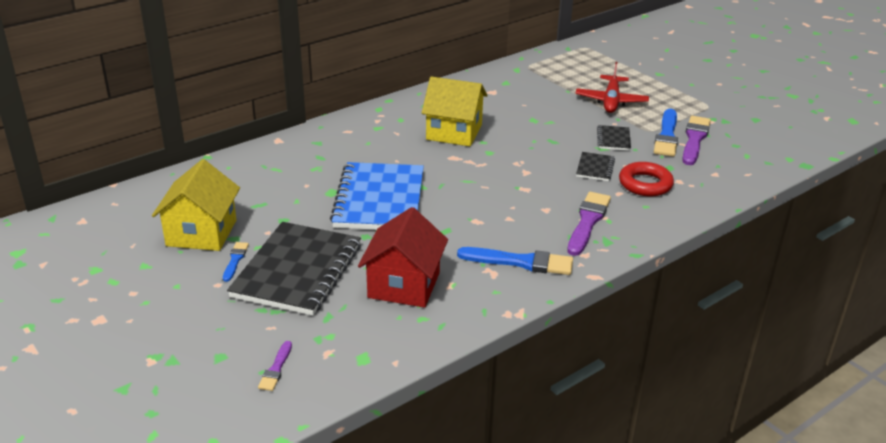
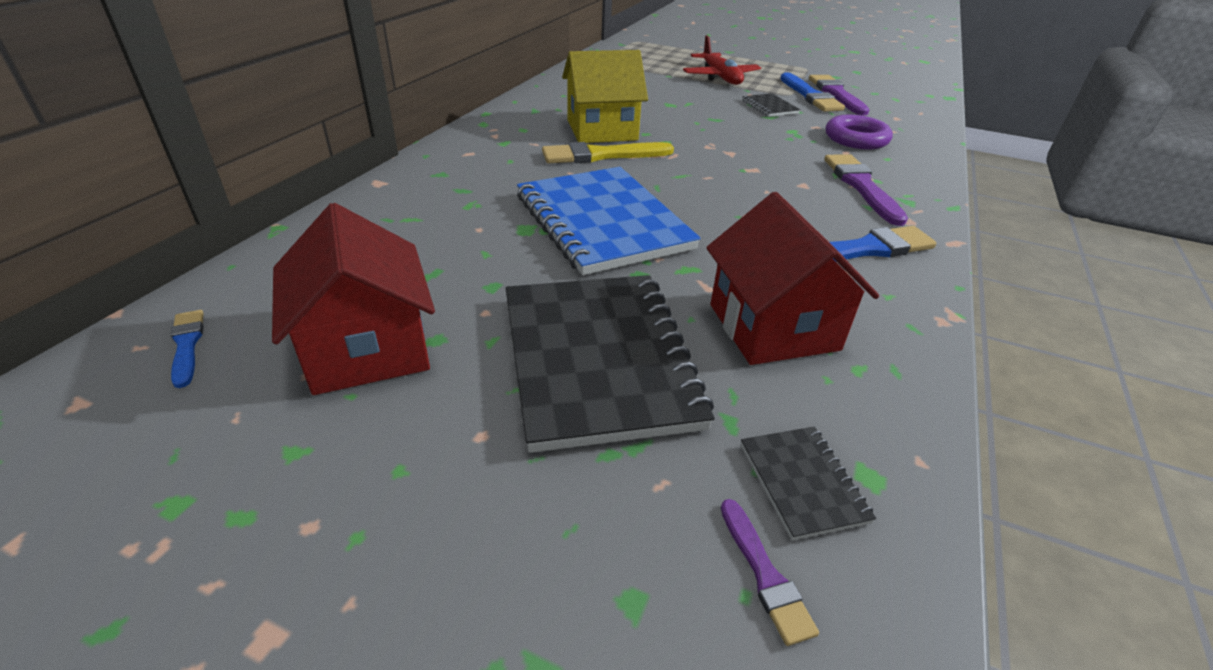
camera: 30 degrees left, 5 degrees up
yellow house [152,159,240,251] -> red house [272,203,435,395]
blue brush [223,242,249,282] -> blue brush moved to [170,310,204,388]
black notebook [576,152,615,181] -> black notebook moved to [741,427,876,541]
red ring [619,162,674,197] -> purple ring [826,115,893,150]
none -> yellow brush [542,142,674,163]

